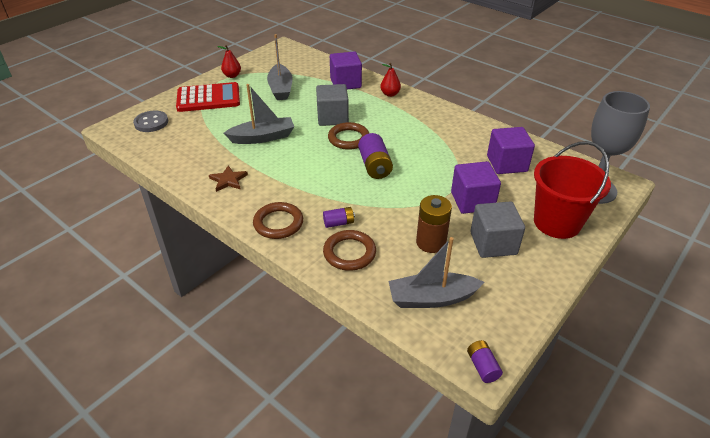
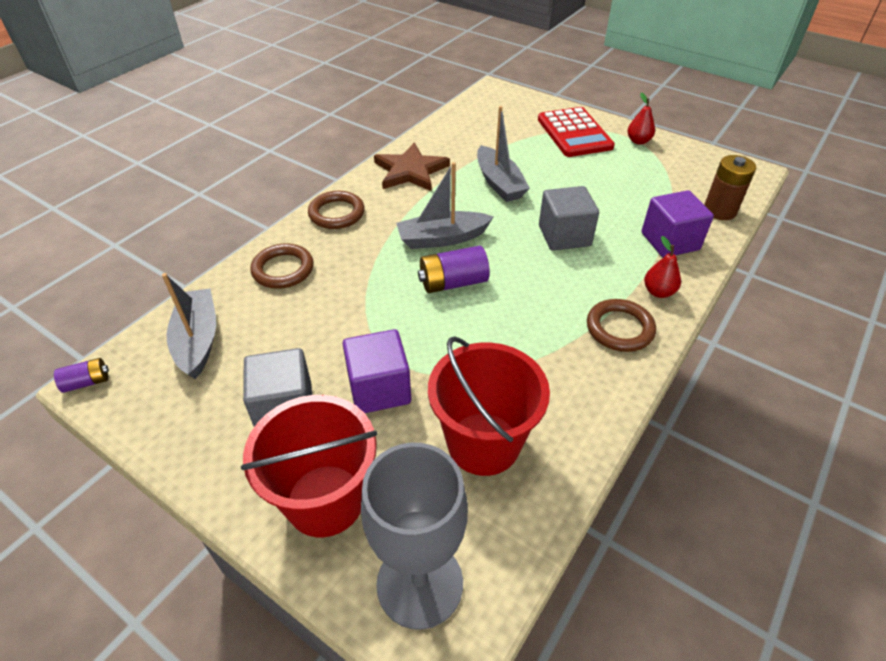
camera: 85 degrees right, 5 degrees up
grey button [133,111,168,132] -> none
brown star [209,165,248,192] -> brown star [374,142,450,191], size x1.77
grey boat [267,34,293,100] -> grey boat moved to [396,162,494,249]
purple battery [323,207,355,228] -> none
brown ring [328,122,369,150] -> brown ring moved to [587,299,656,352]
brown battery [416,195,452,253] -> brown battery moved to [704,155,756,220]
purple cube [487,127,535,174] -> red bucket [428,336,550,476]

